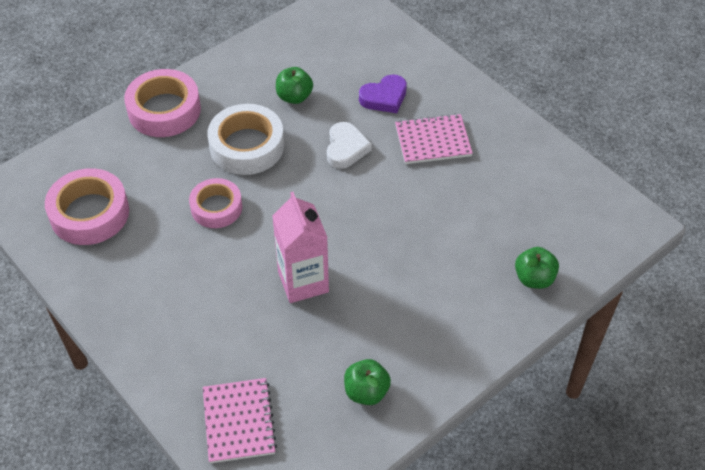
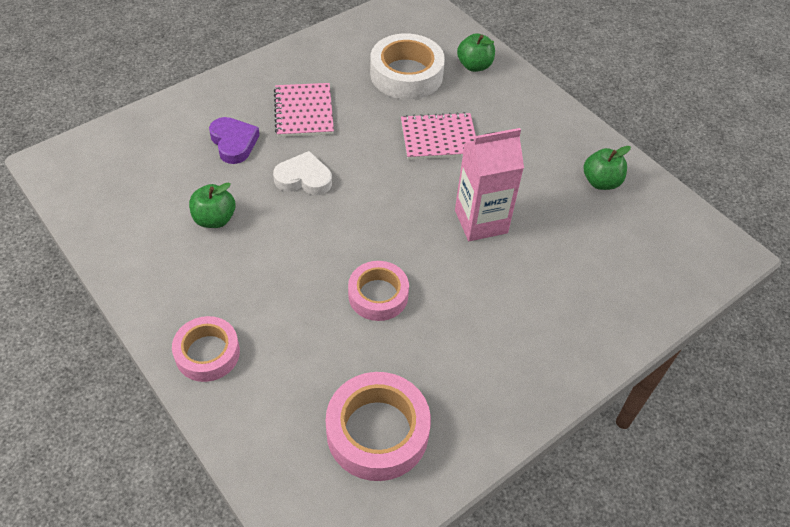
camera: 90 degrees left, 0 degrees up
pink tape [124,69,201,137] -> pink tape [172,316,240,382], size x0.66
pink notebook [203,378,277,463] -> pink notebook moved to [401,112,476,160]
white tape [207,104,284,175] -> white tape moved to [370,33,445,99]

